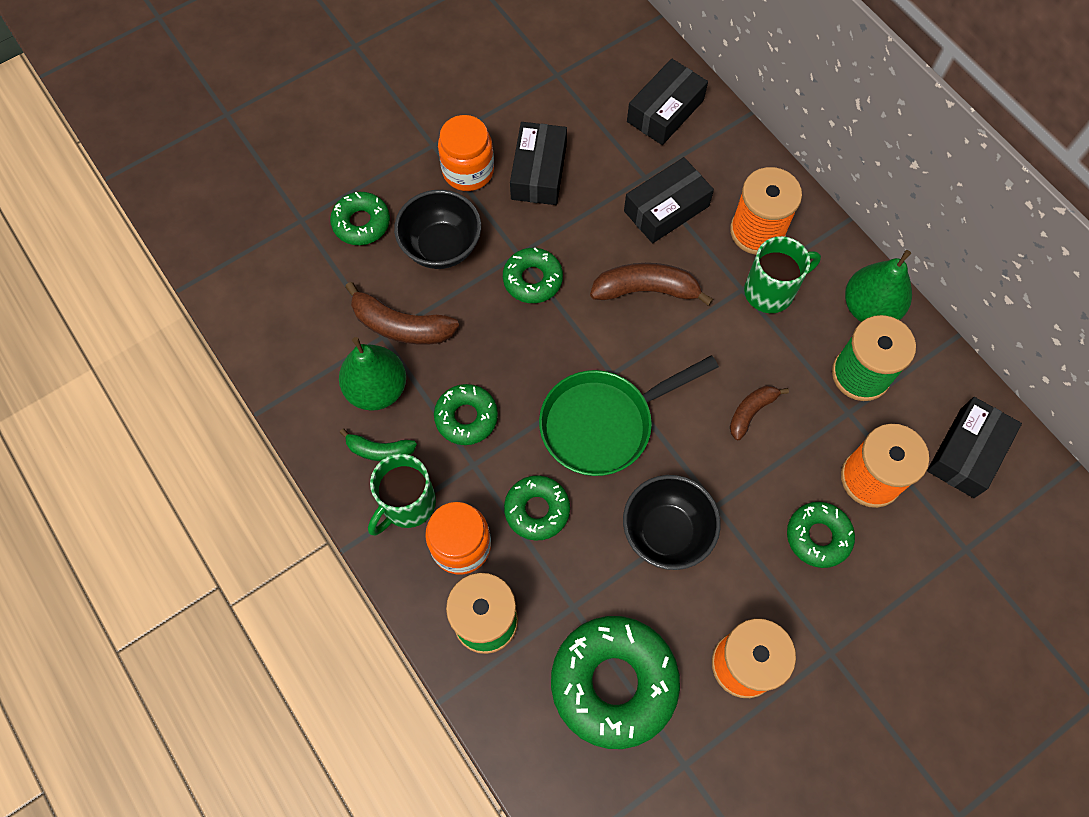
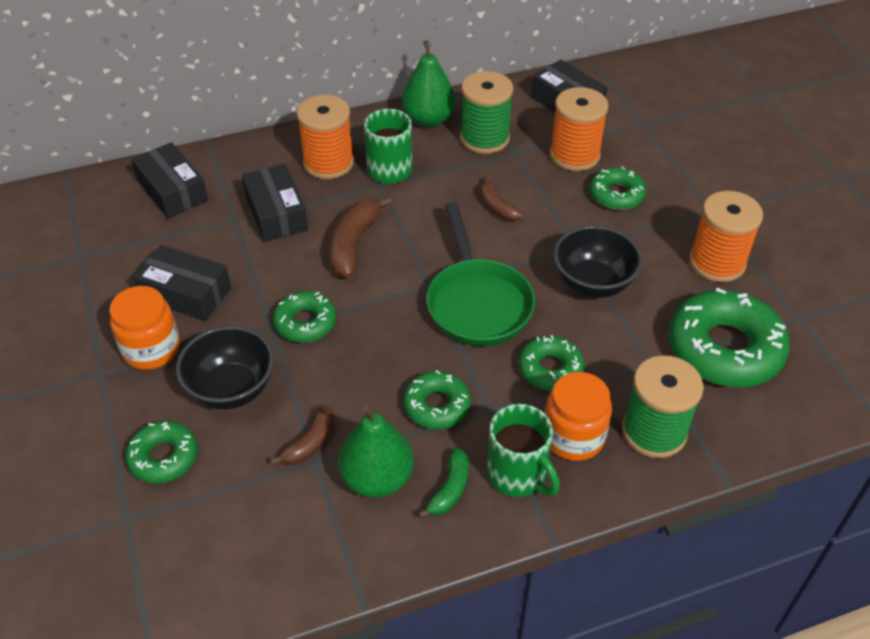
camera: 75 degrees left, 20 degrees down
brown banana [345,282,459,345] -> brown banana [270,405,334,465], size x0.61

